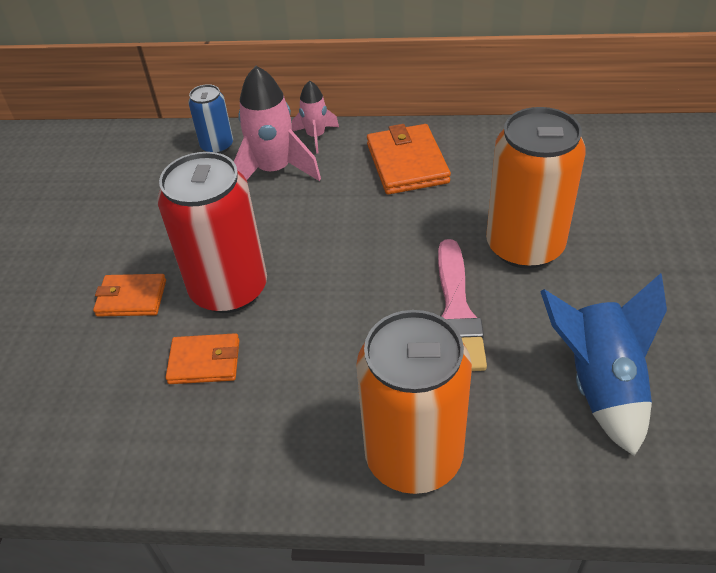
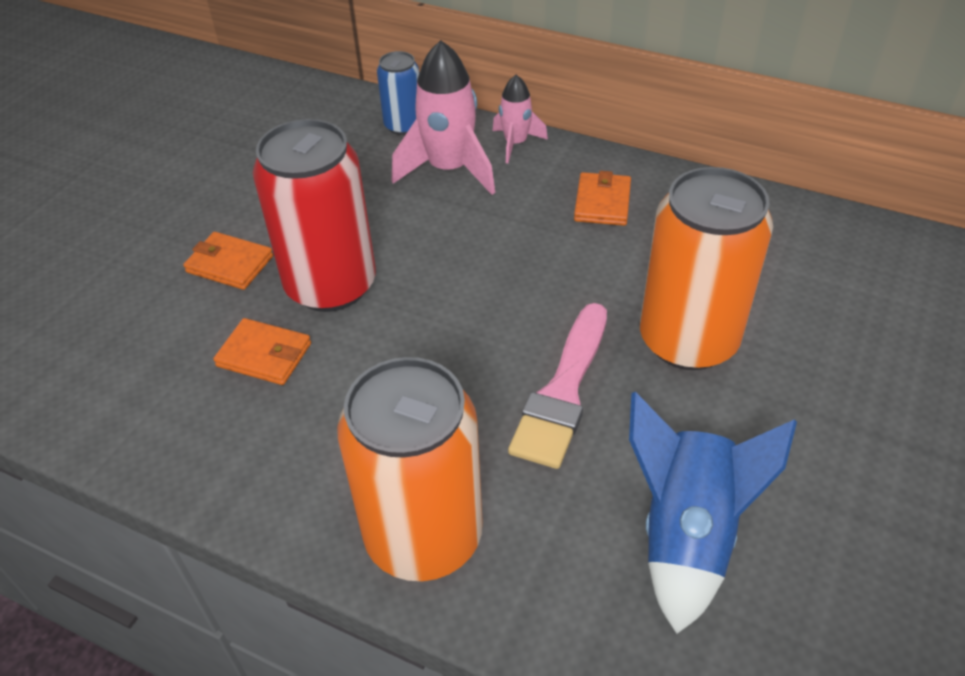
camera: 20 degrees right, 0 degrees up
orange wallet [367,124,451,195] -> orange wallet [574,171,631,226], size x0.64

